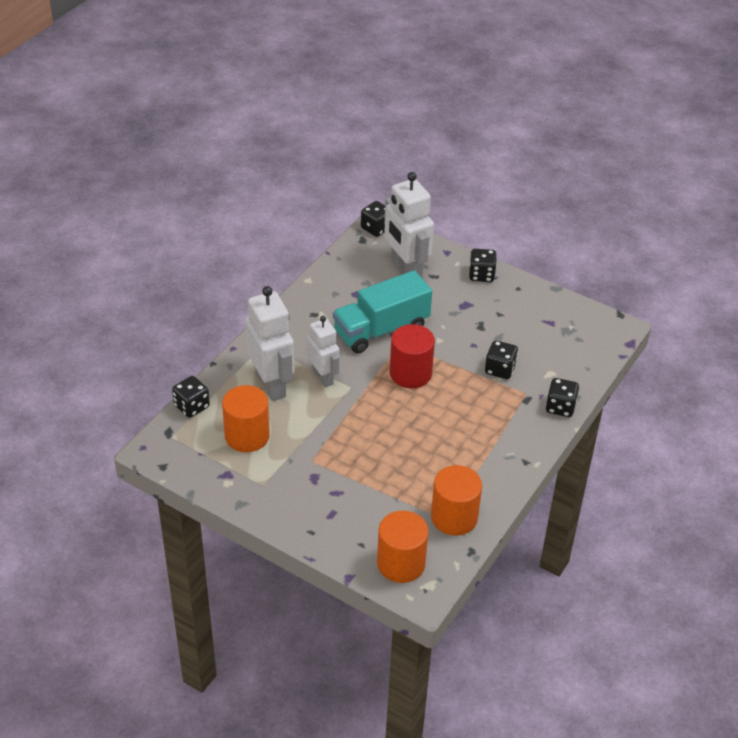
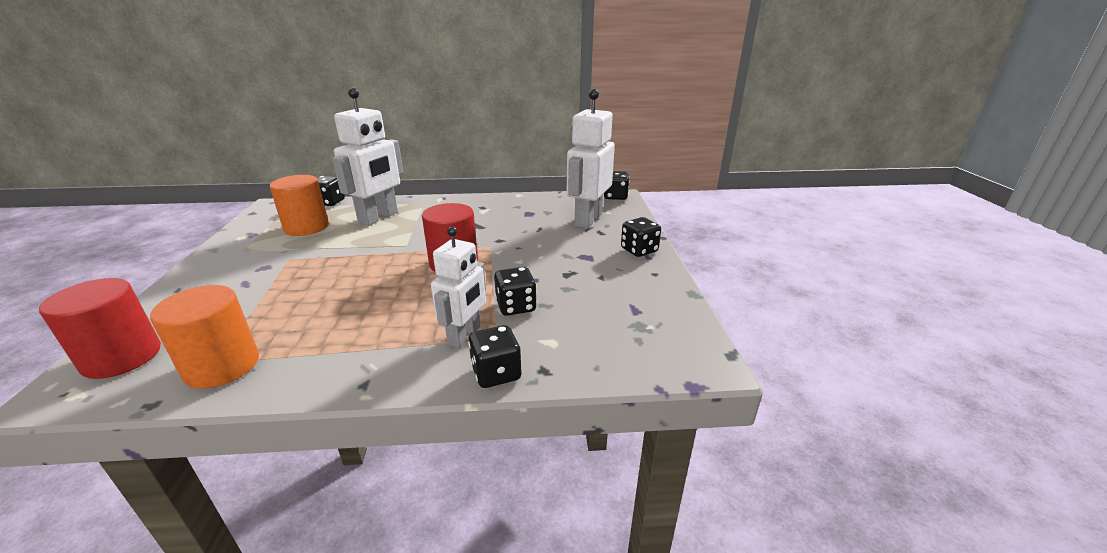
camera: 55 degrees right, 15 degrees down
white robot [307,316,339,387] -> white robot moved to [431,226,486,348]
turquoise truck [333,270,432,354] -> none
orange cylinder [377,511,428,583] -> red cylinder [39,278,161,379]

